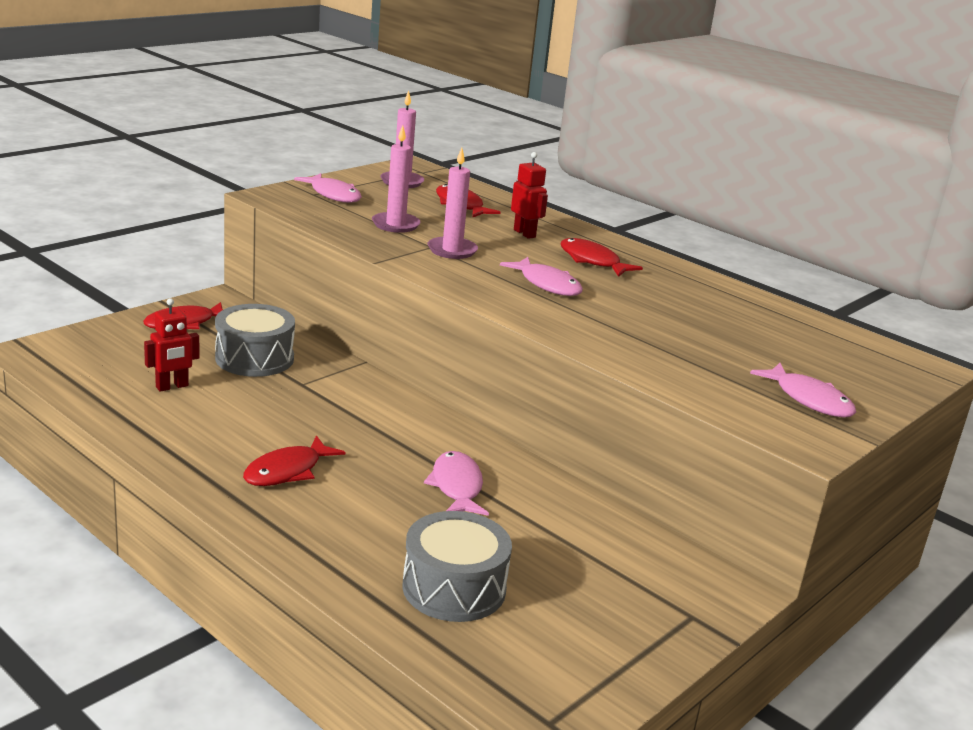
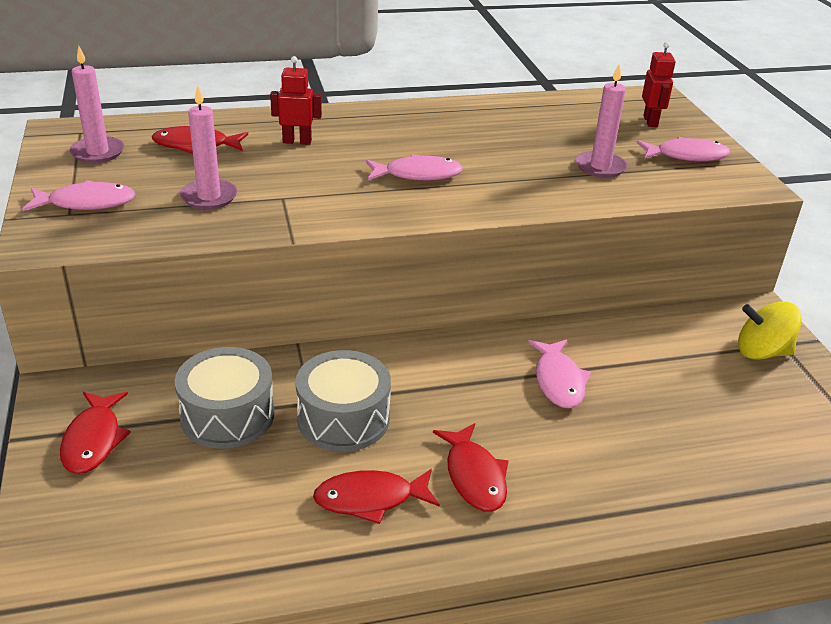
camera: 55 degrees left, 10 degrees up
red robot [144,298,200,392] -> red robot moved to [642,42,676,127]
grey drum [402,511,512,622] -> grey drum moved to [296,350,391,452]
pink fish [424,451,489,516] -> pink fish turned 120 degrees counterclockwise [528,339,591,409]
pink candle [428,148,478,259] -> pink candle moved to [576,64,627,178]
red fish [561,238,643,277] -> red fish moved to [313,469,440,524]
none -> yellow spinning top [738,301,802,360]

